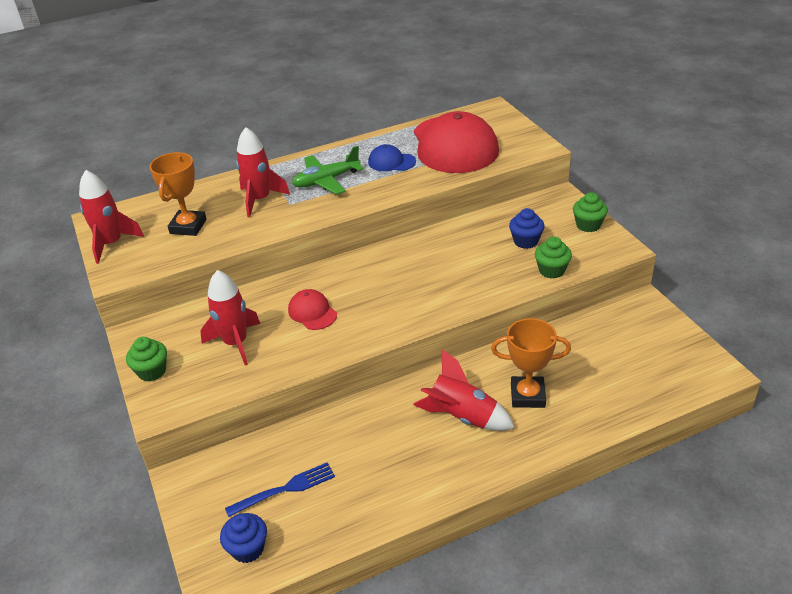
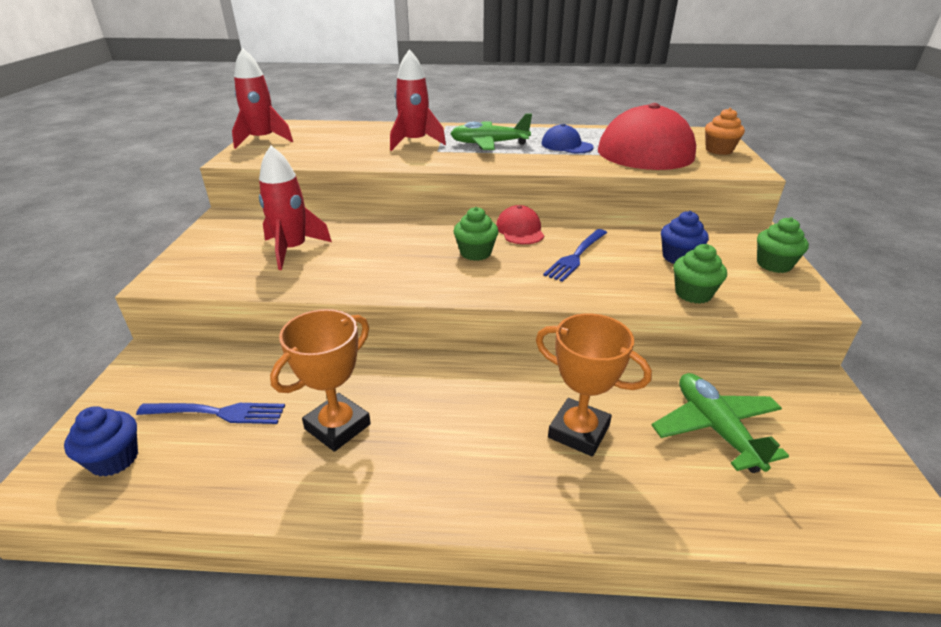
camera: 25 degrees right, 5 degrees down
green cupcake [126,337,167,381] -> green cupcake moved to [453,207,499,261]
orange trophy [149,152,207,236] -> orange trophy moved to [270,309,371,452]
red cap [288,289,337,330] -> red cap moved to [496,205,544,244]
red rocket [413,350,515,431] -> none
none -> blue fork [543,229,607,282]
none -> green plane [652,373,789,473]
none -> orange cupcake [705,108,745,155]

